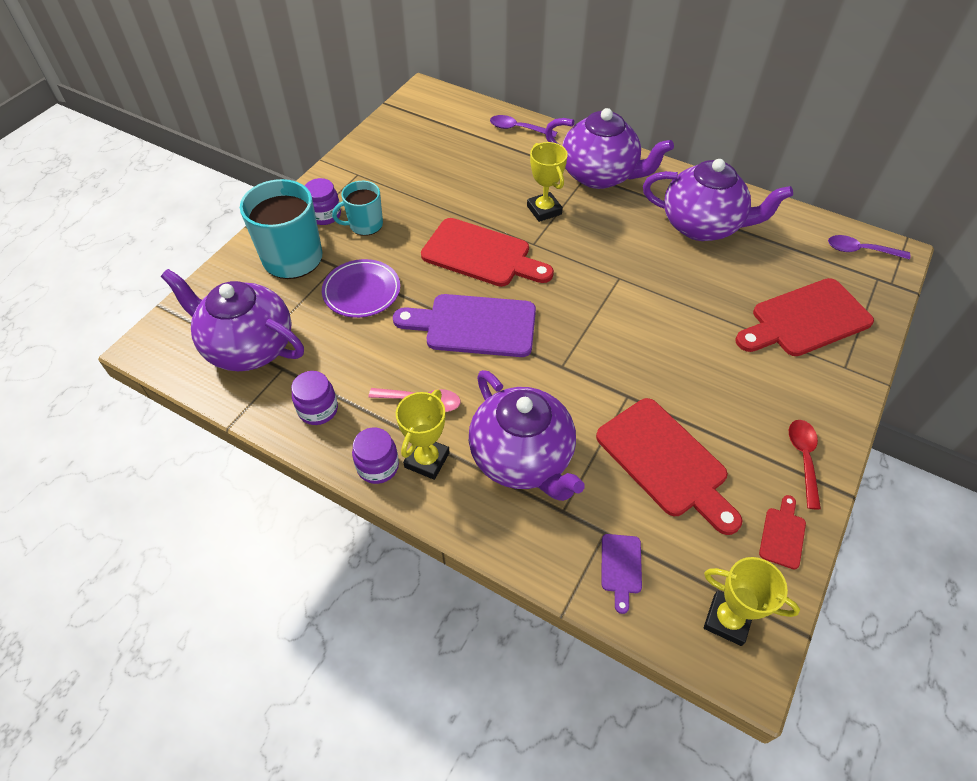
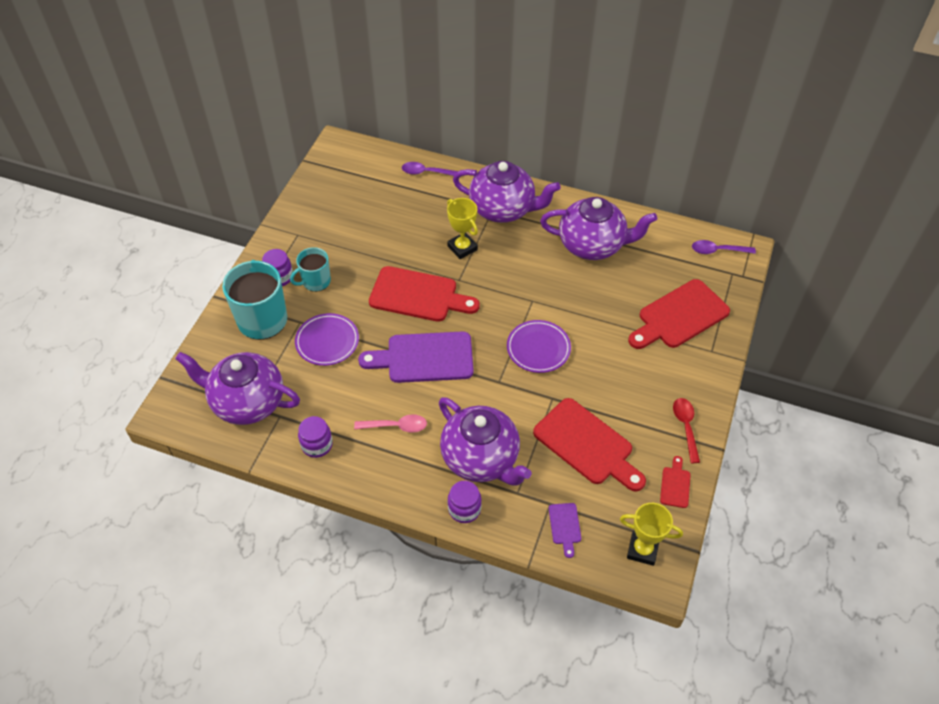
camera: 10 degrees left, 0 degrees up
purple jar [352,427,399,484] -> purple jar moved to [448,481,482,523]
yellow trophy [396,389,450,480] -> none
none -> purple plate [507,320,571,373]

